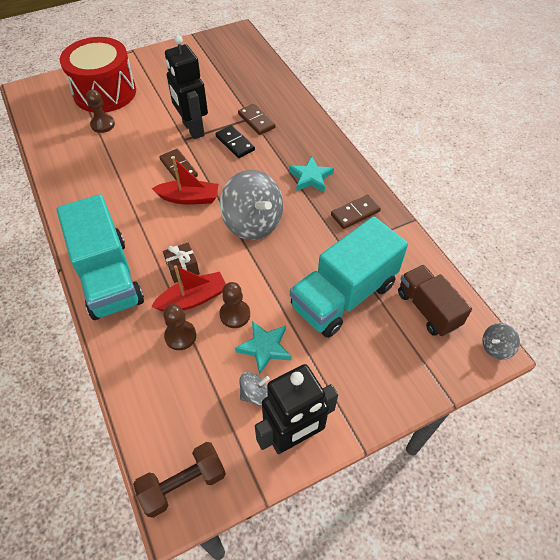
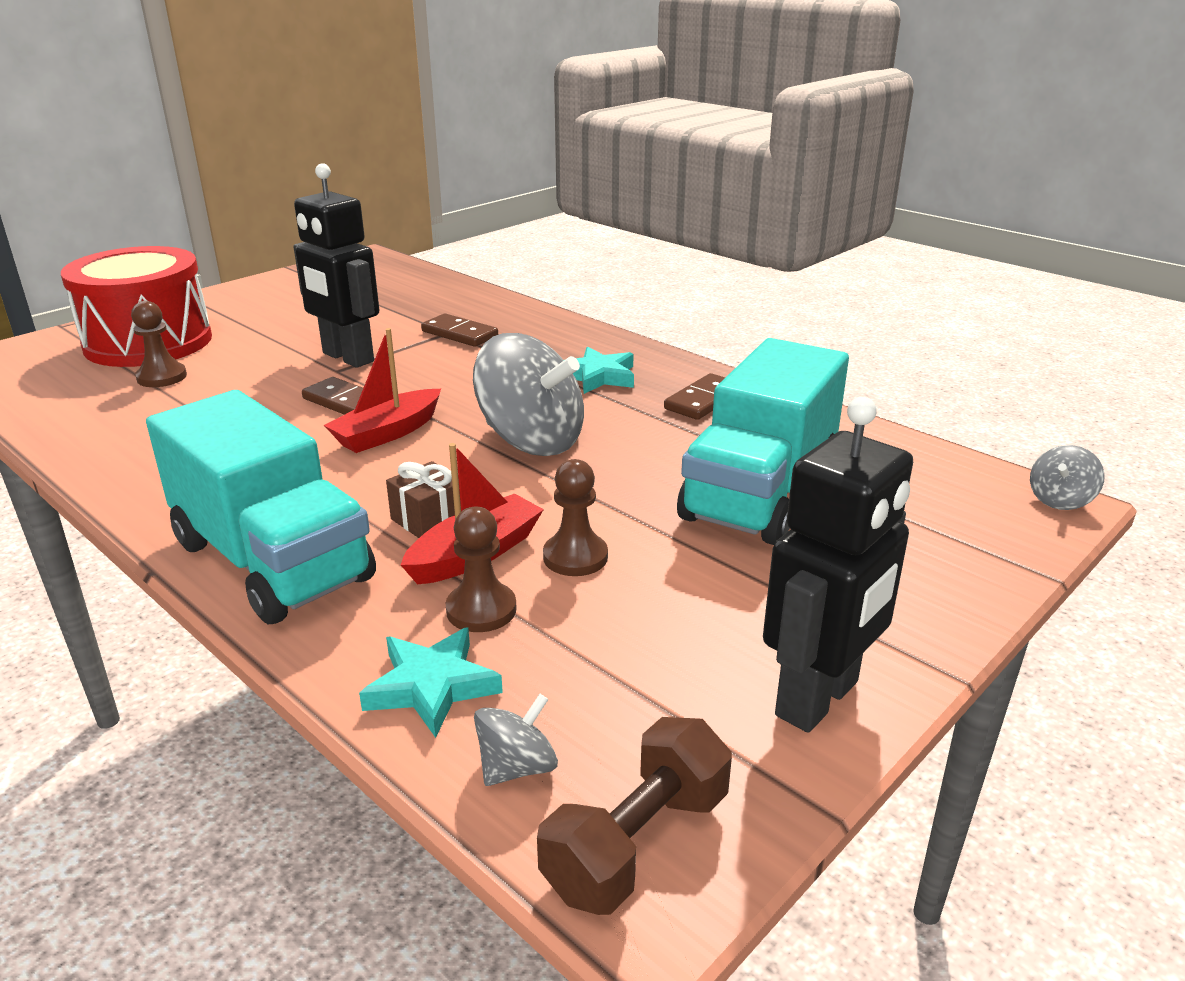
camera: 20 degrees left, 25 degrees down
red boat [152,157,219,205] -> red boat turned 150 degrees clockwise [324,328,441,453]
black domino [215,125,255,158] -> none
turquoise star [235,321,291,375] -> turquoise star moved to [359,627,503,738]
grey spinning top [239,372,270,406] -> grey spinning top moved to [474,694,558,786]
brown truck [398,265,472,337] -> none

